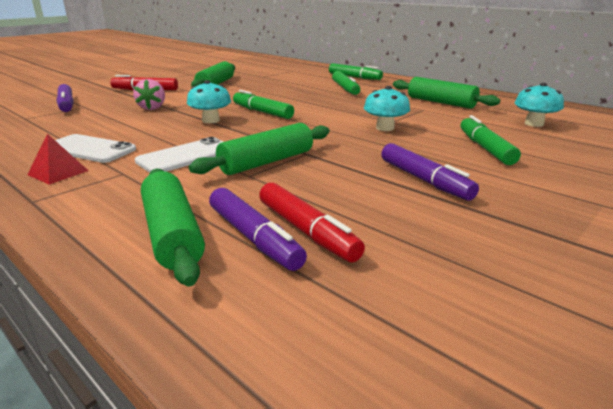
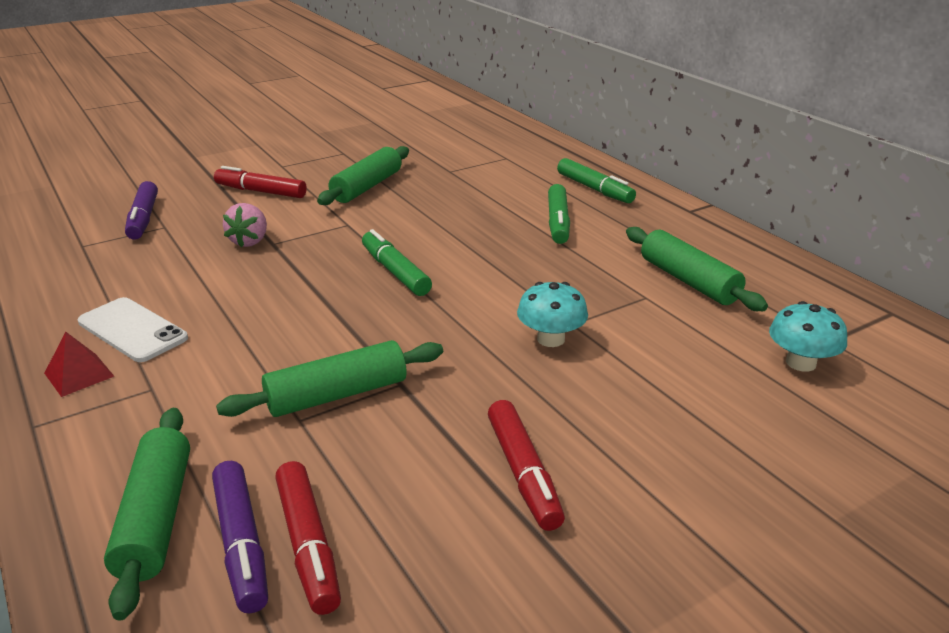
camera: 15 degrees right, 5 degrees up
white phone [135,137,223,173] -> none
turquoise mushroom [187,80,231,123] -> none
purple marker [381,143,479,201] -> red marker [488,400,565,531]
green marker [460,115,521,165] -> none

